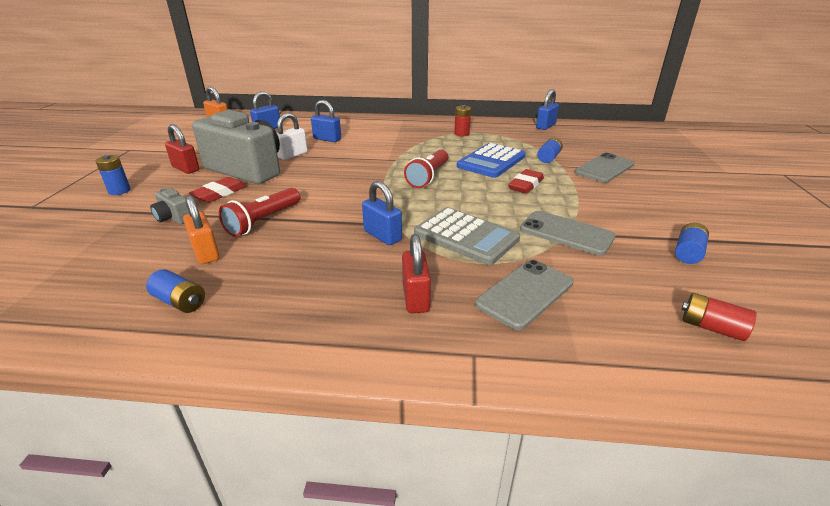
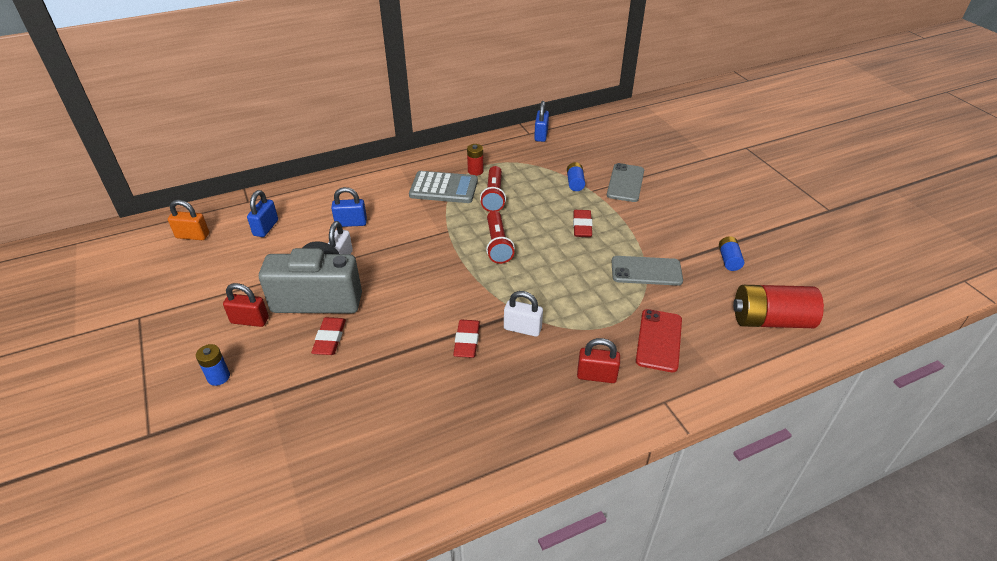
camera: 30 degrees left, 10 degrees up
blue battery [146,269,205,313] -> none
grey camera [150,188,189,224] -> none
orange padlock [183,195,220,264] -> none
red flashlight [219,188,300,237] -> red flashlight moved to [480,166,506,212]
blue padlock [362,181,402,245] -> white padlock [504,291,543,337]
red padlock [402,234,431,313] -> red padlock turned 45 degrees counterclockwise [577,338,620,383]
grey calculator [414,207,520,265] -> grey calculator moved to [409,171,478,203]
blue calculator [457,143,526,178] -> none
grey phone [475,260,574,330] -> red phone [636,309,682,372]
red battery [681,293,756,341] -> red battery [733,285,824,328], size x2.03
none -> red eraser [453,320,480,358]

